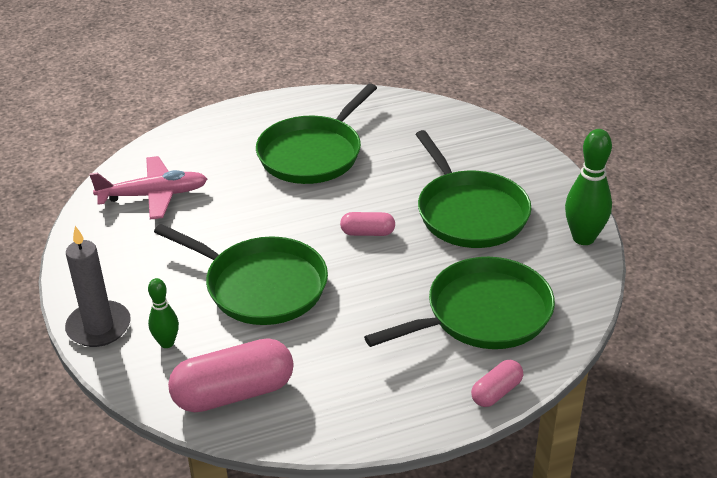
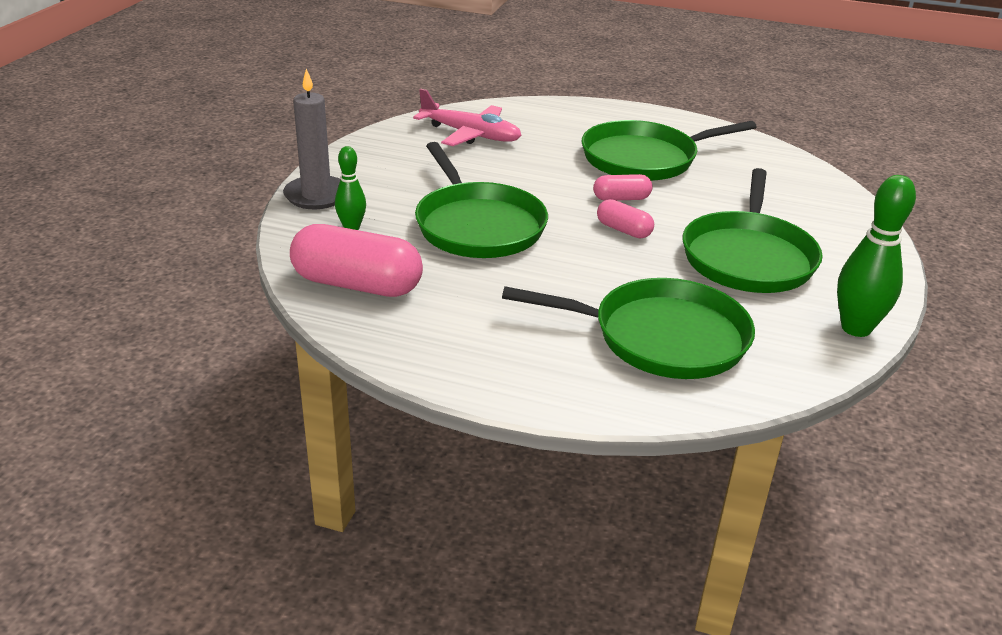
camera: 35 degrees right, 5 degrees down
pink capsule [471,360,523,407] -> pink capsule moved to [593,174,653,201]

